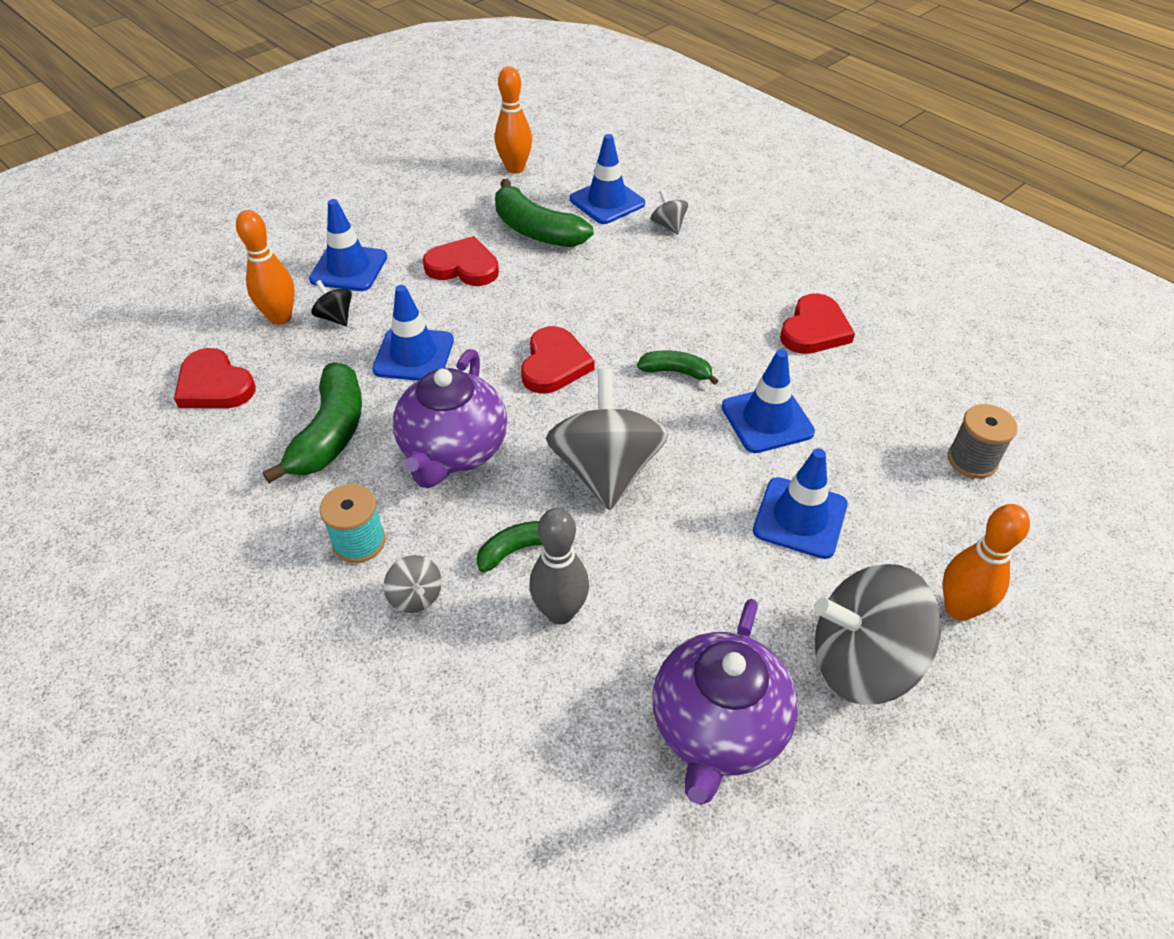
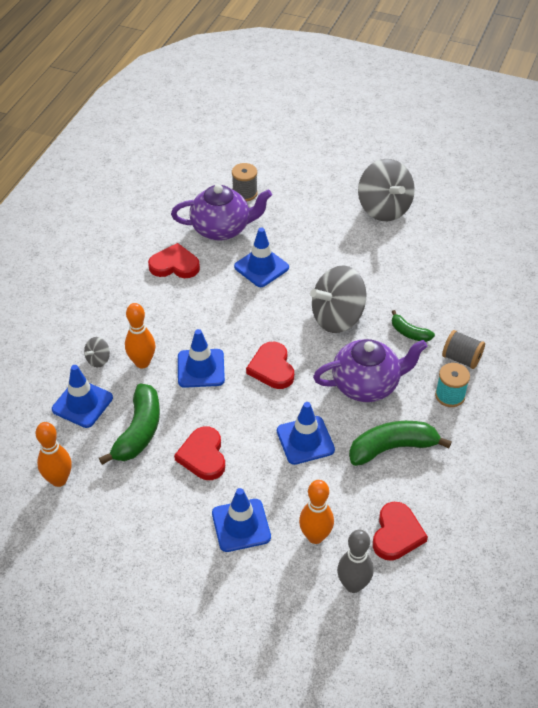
camera: 115 degrees left, 0 degrees up
black spinning top [311,280,352,326] -> none
grey spinning top [384,555,442,613] -> grey spool [442,330,485,369]
red heart [521,326,595,394] -> red heart turned 90 degrees counterclockwise [246,342,294,389]
grey bowling pin [530,508,589,625] -> grey bowling pin moved to [337,530,373,593]
green banana [637,351,718,385] -> none
purple teapot [652,599,798,805] -> purple teapot moved to [171,184,272,241]
blue traffic cone [753,448,847,559] -> blue traffic cone moved to [178,329,225,388]
orange bowling pin [943,504,1030,621] -> orange bowling pin moved to [125,303,155,368]

